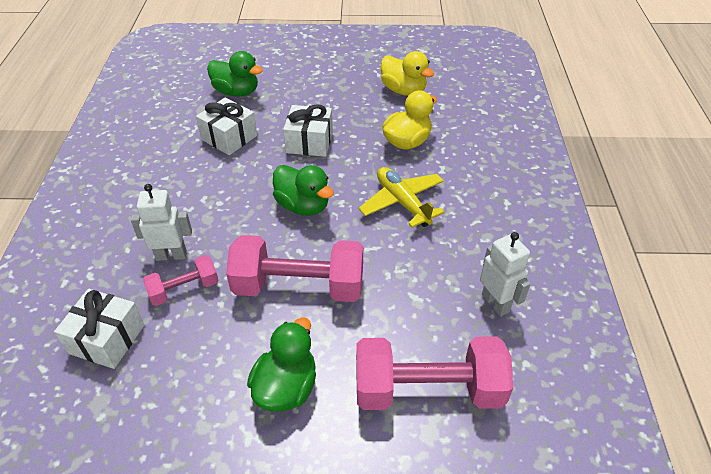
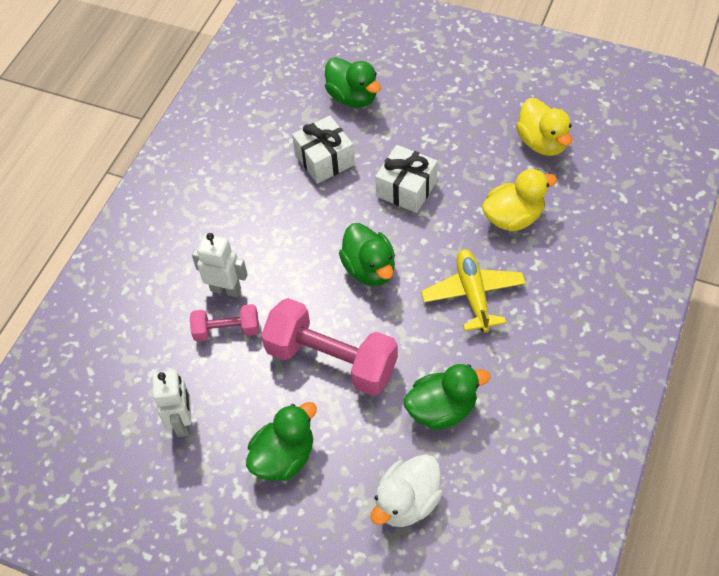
camera: 25 degrees right, 10 degrees up
white gift [54,289,144,369] -> none
pink dumbbell [356,336,513,410] -> white duck [371,454,443,527]
white robot [480,232,531,316] -> white robot moved to [152,370,191,437]
none -> green duck [404,364,490,430]

